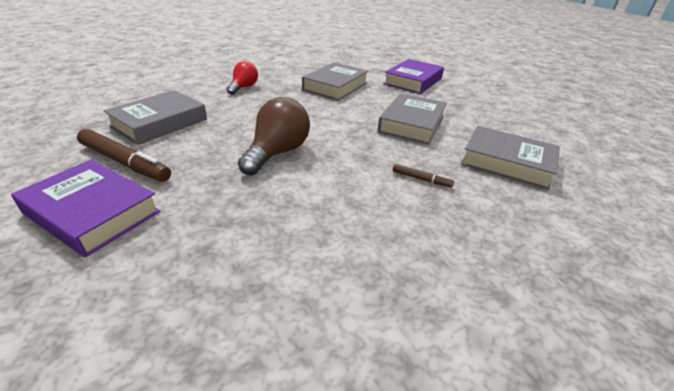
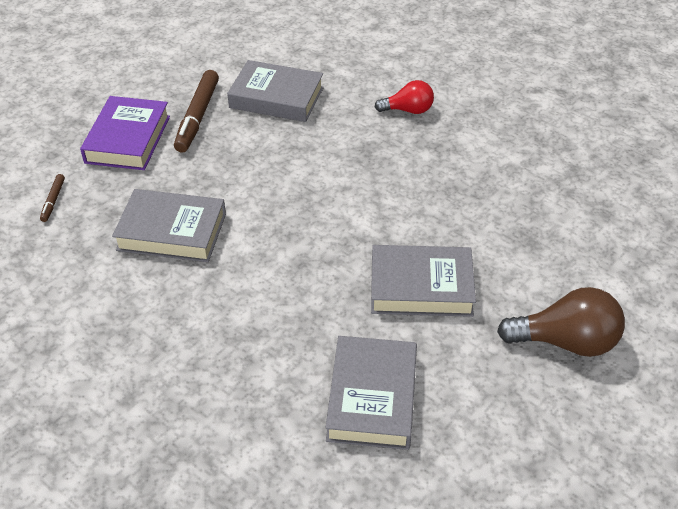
camera: 70 degrees right, 10 degrees up
brown light bulb [238,97,310,175] -> brown light bulb moved to [497,287,625,357]
grey book [302,62,369,100] -> grey book moved to [112,189,226,262]
purple book [384,59,444,94] -> none
brown marker [393,164,454,187] -> brown marker moved to [40,174,65,222]

